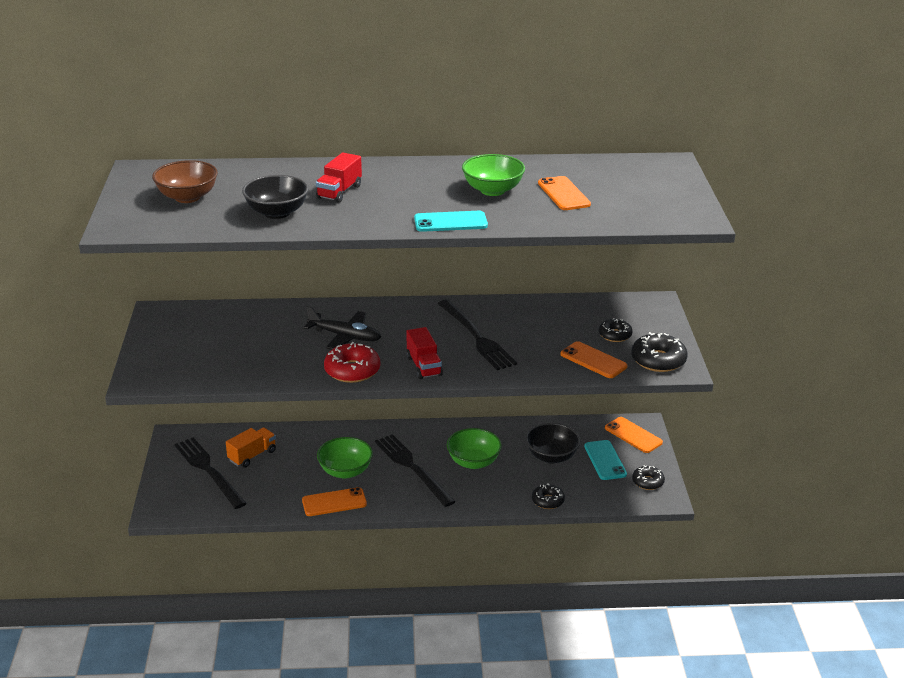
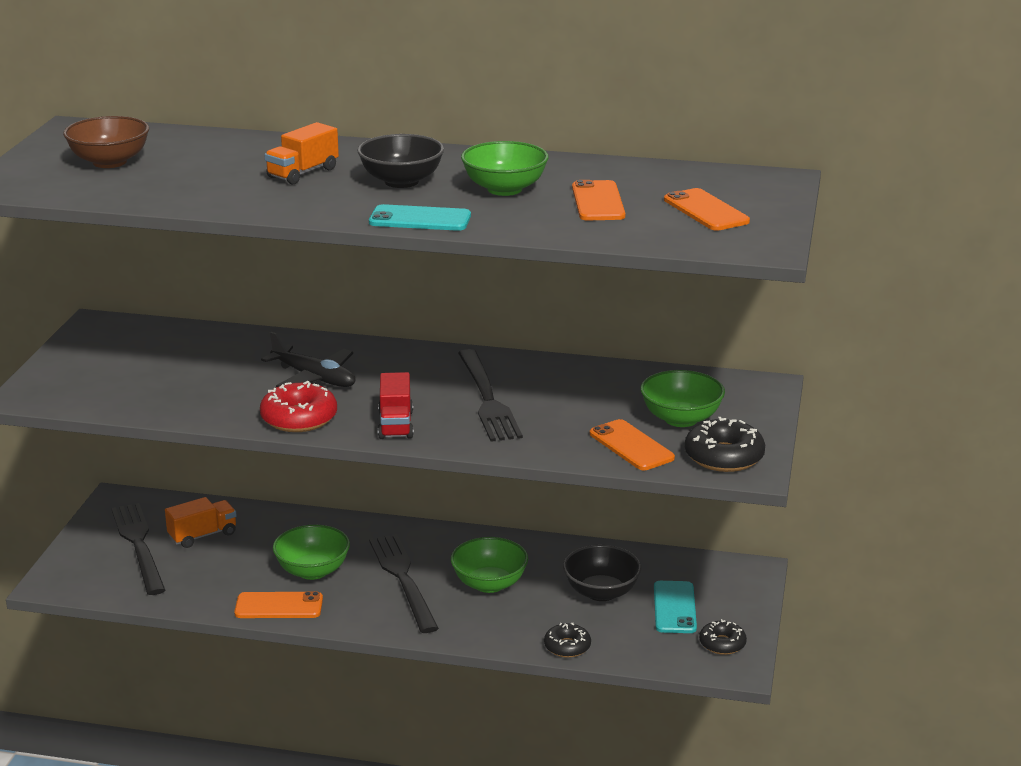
camera: 15 degrees right, 5 degrees down
black bowl [242,175,309,219] -> black bowl moved to [357,134,444,188]
red truck [316,152,362,203] -> orange truck [264,122,339,185]
black donut [599,318,633,342] -> green bowl [640,370,725,427]
orange phone [605,417,663,453] -> orange phone moved to [664,188,750,231]

